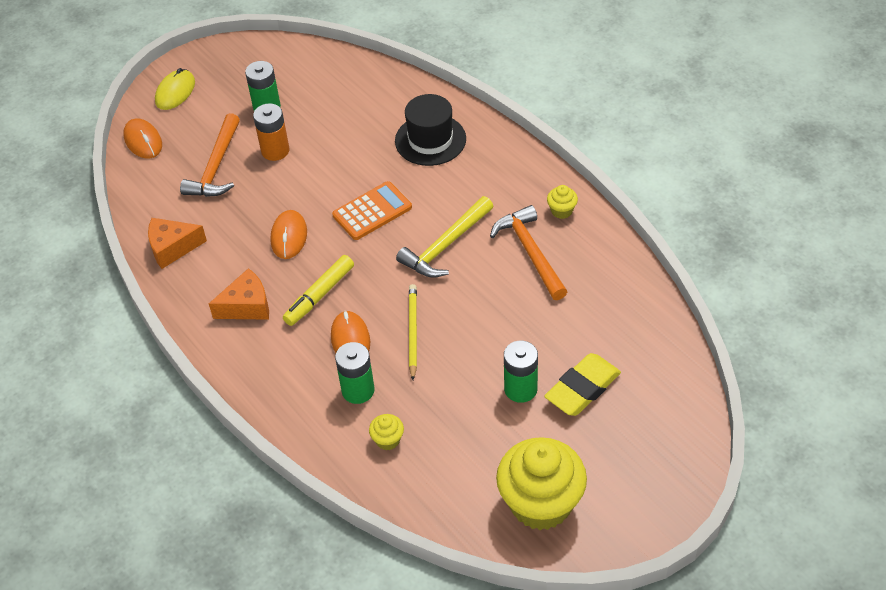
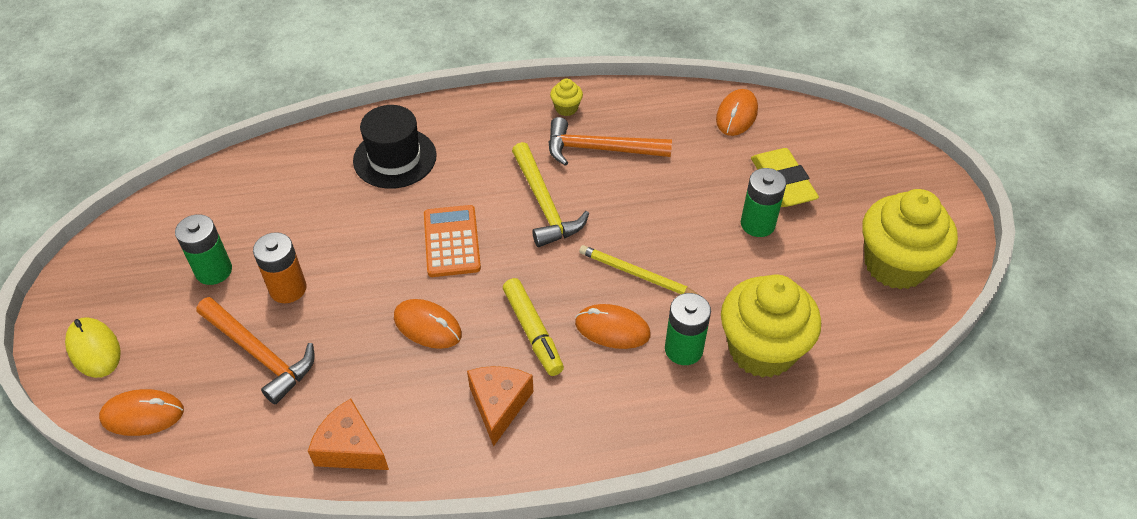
camera: 65 degrees left, 0 degrees up
orange cheese [148,218,207,269] -> orange cheese turned 105 degrees clockwise [308,399,389,470]
yellow cupcake [369,414,404,450] -> yellow cupcake [721,275,821,378], size x2.42
none -> orange mouse [716,89,758,136]

